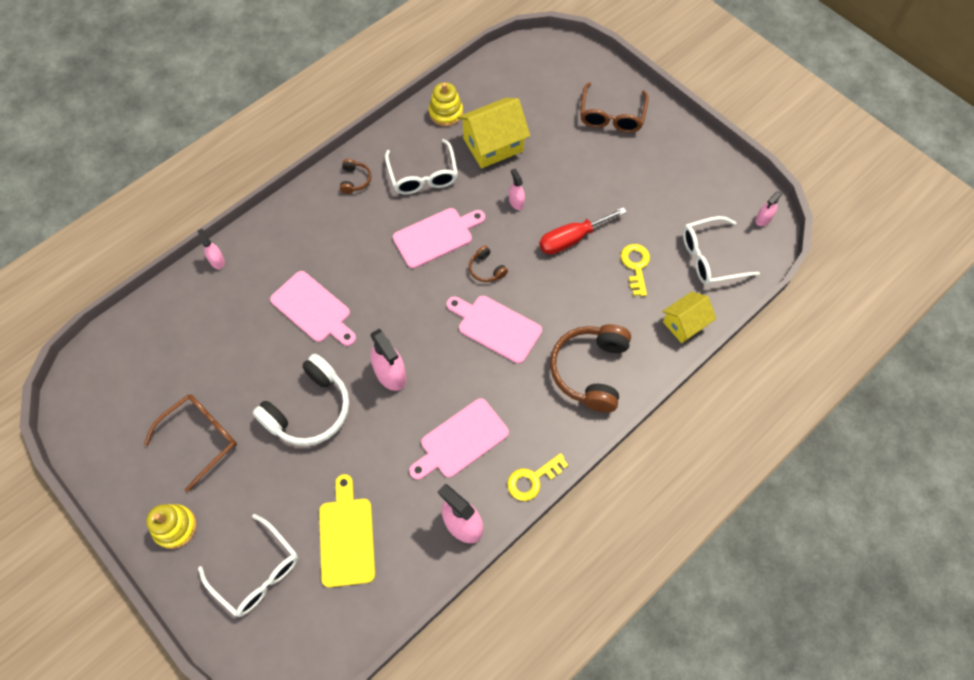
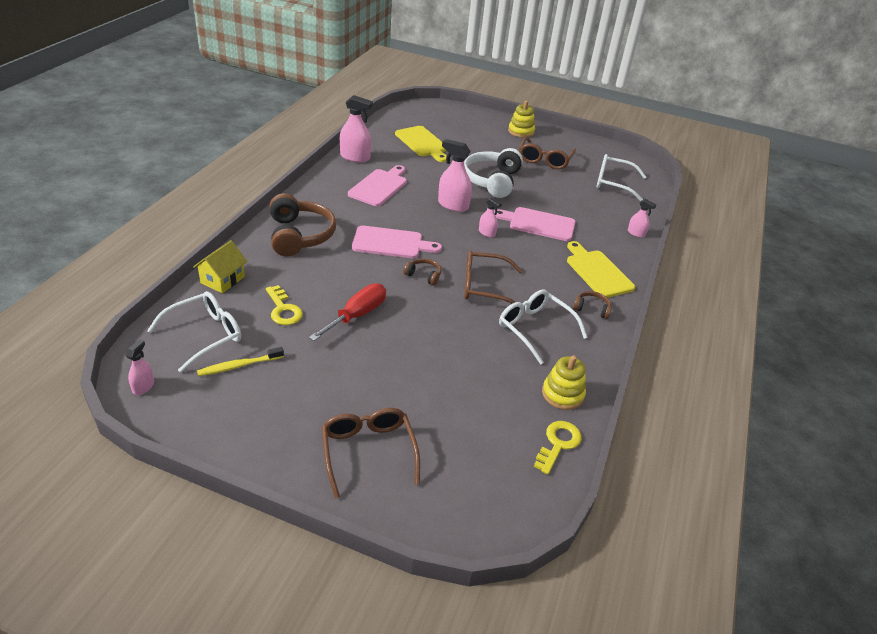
camera: 150 degrees right, 25 degrees down
white glasses [198,514,298,617] -> white glasses moved to [596,154,646,201]
brown headphones [340,159,372,194] -> brown headphones turned 135 degrees clockwise [573,291,612,319]
pink cutting board [393,208,485,269] -> brown glasses [464,250,522,304]
yellow house [457,98,530,168] -> none
yellow key [507,453,568,501] -> yellow key moved to [534,421,582,475]
pink spray bottle [509,169,525,210] -> pink spray bottle moved to [479,198,502,237]
none -> yellow toothbrush [197,347,284,376]
none -> yellow cutting board [567,241,635,298]

